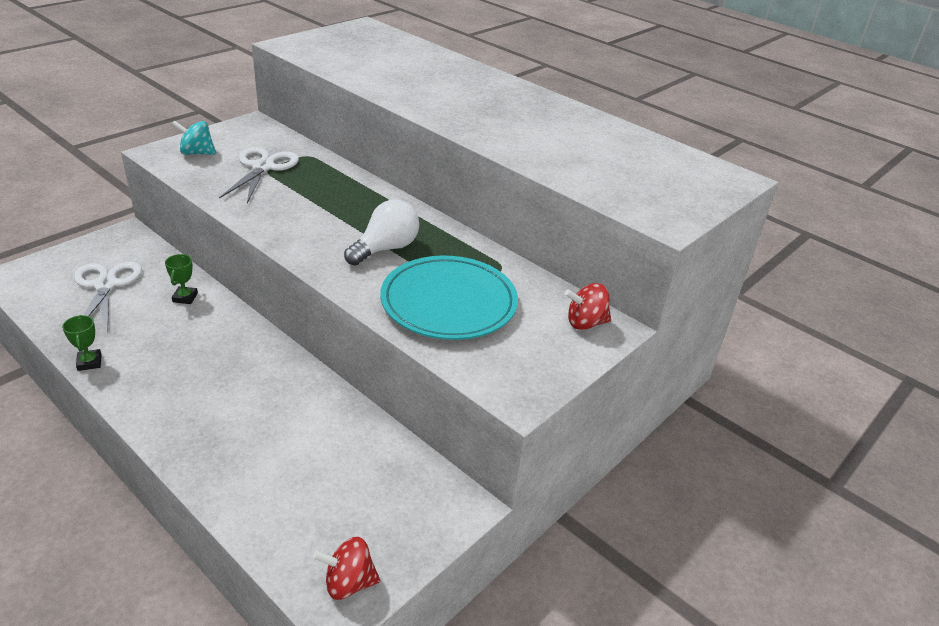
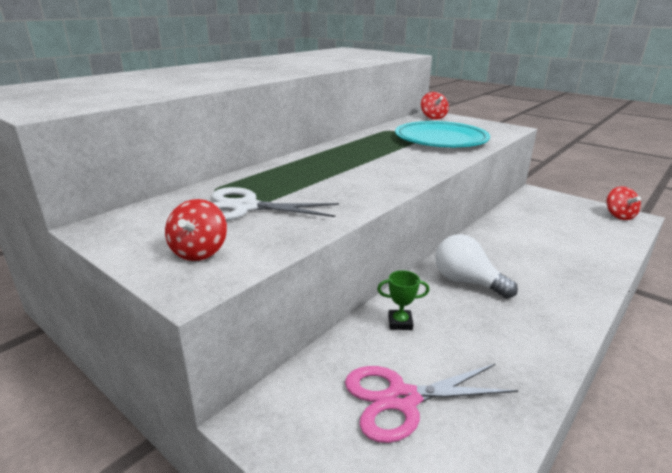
camera: 90 degrees left, 10 degrees down
green trophy [62,315,102,371] -> none
white scissors [74,262,142,332] -> pink scissors [345,363,518,443]
turquoise spinning top [171,120,216,155] -> red spinning top [165,199,227,261]
white light bulb [344,200,419,266] -> white light bulb moved to [435,234,518,299]

